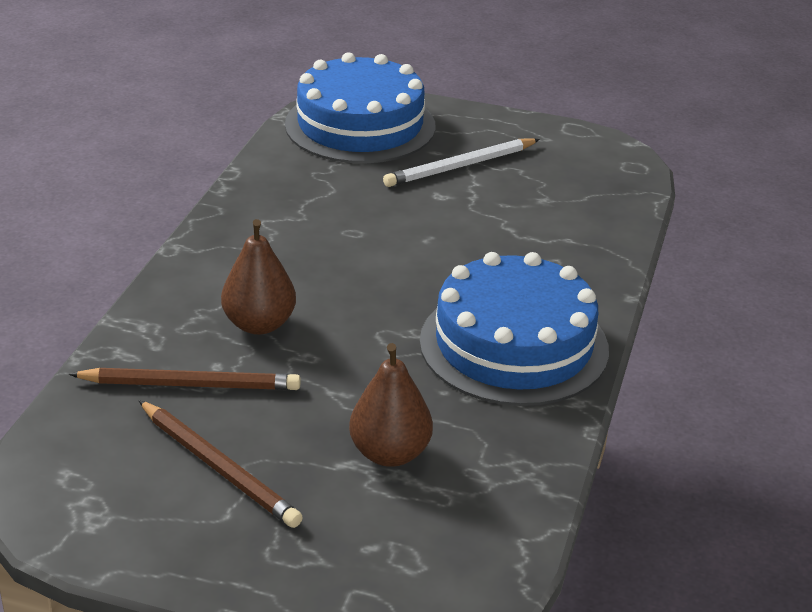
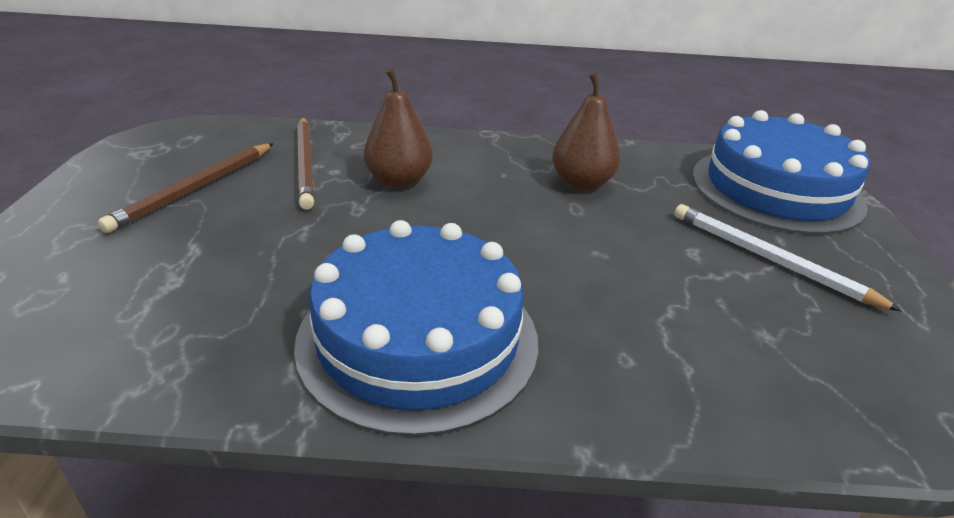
camera: 75 degrees right, 0 degrees up
brown pear [349,343,433,467] -> brown pear moved to [552,72,620,190]

